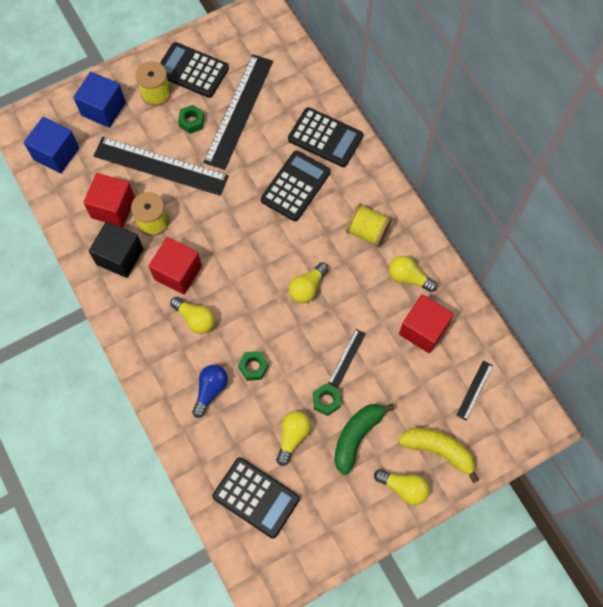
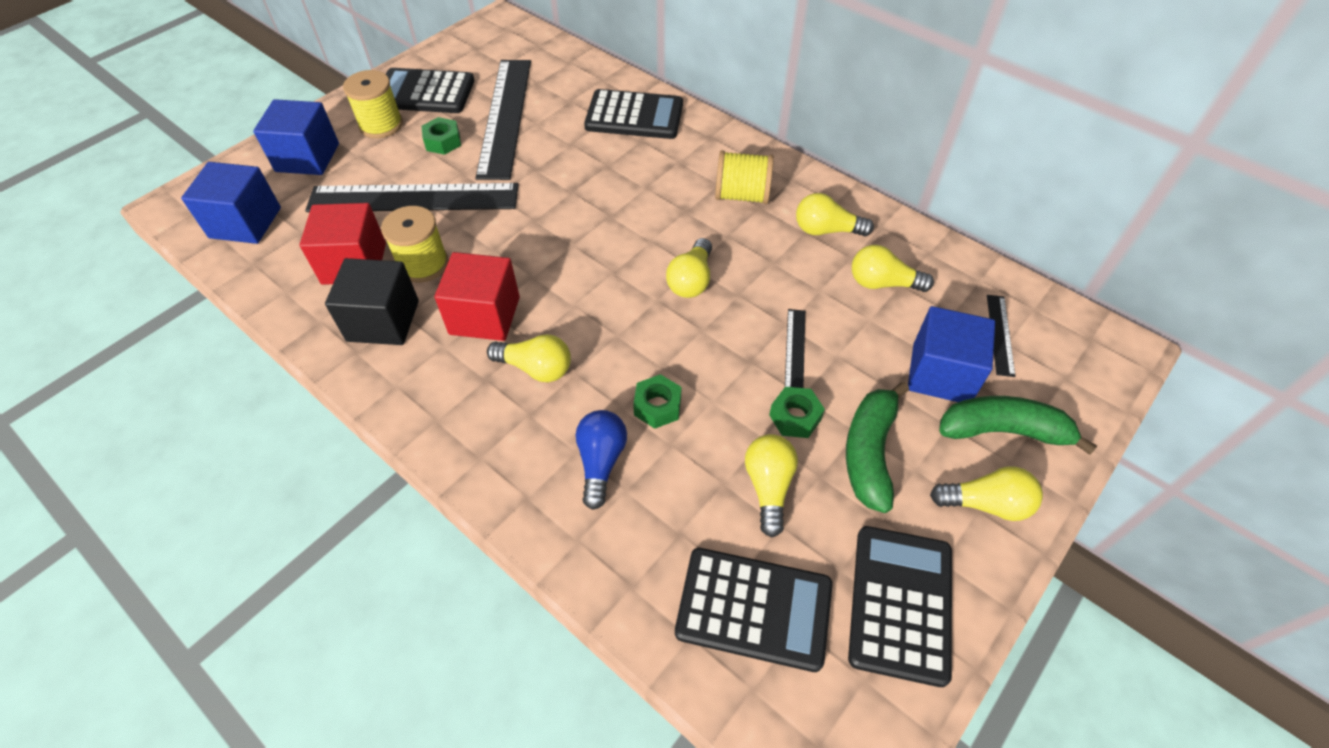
camera: 20 degrees left, 15 degrees down
black calculator [261,150,331,221] -> black calculator moved to [848,526,952,687]
yellow banana [398,428,479,483] -> green banana [939,396,1097,455]
red cube [399,294,454,353] -> yellow light bulb [852,245,934,292]
none -> blue cube [908,306,995,402]

